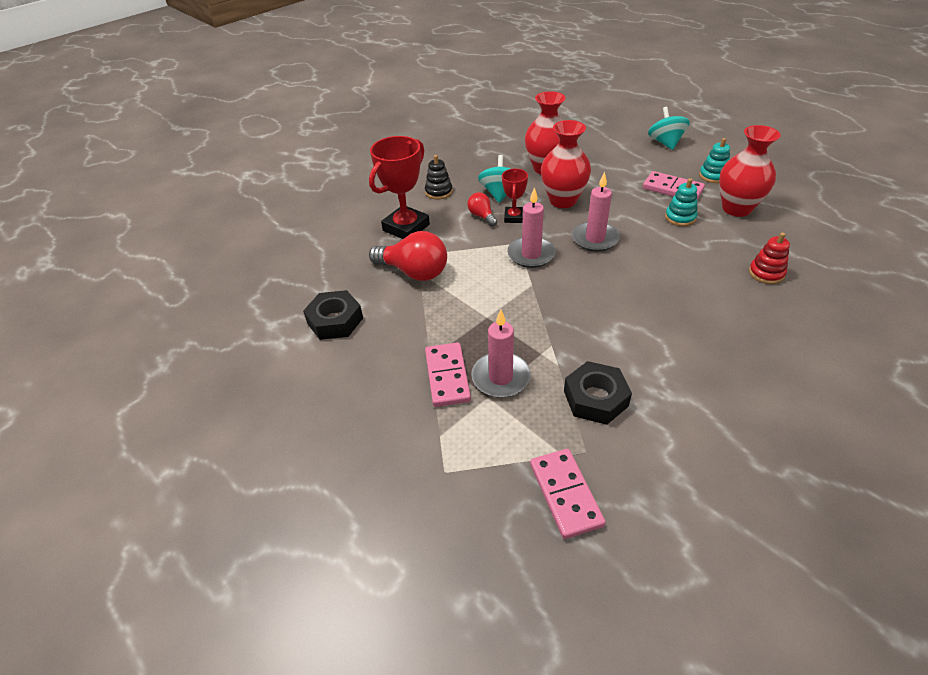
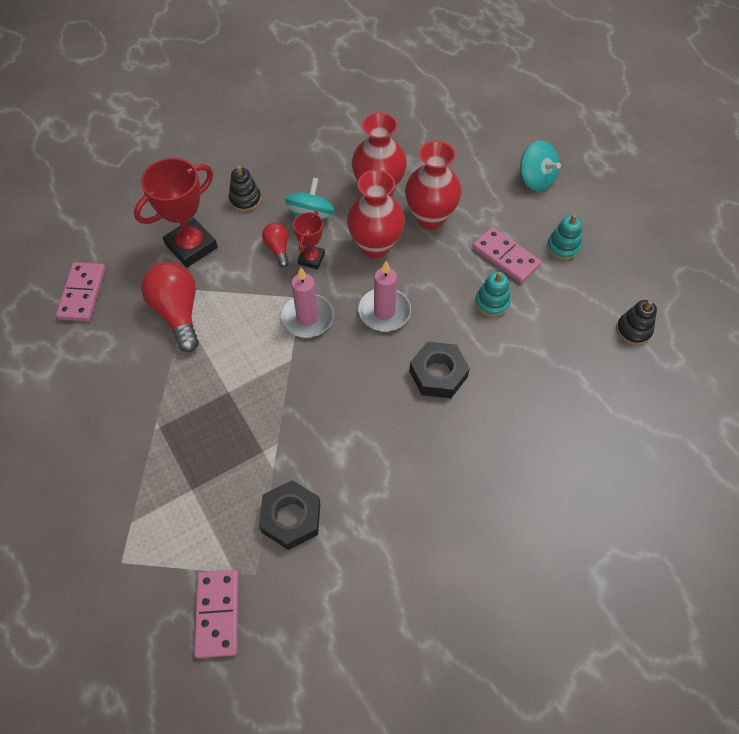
camera: 10 degrees right, 15 degrees up
black nut [303,290,363,340] -> black nut moved to [409,342,470,398]
red light bulb [369,231,447,281] -> red light bulb turned 150 degrees counterclockwise [141,262,199,352]
pink domino [425,342,471,407] -> pink domino moved to [56,262,106,322]
pink candle [471,309,531,398] -> none
turquoise spinning top [648,107,690,150] -> turquoise spinning top turned 135 degrees clockwise [520,141,561,191]
red vase [719,125,781,217] -> red vase moved to [405,141,462,229]
red stacking toy [749,233,790,284] -> none
none -> black stacking toy [616,300,657,345]

